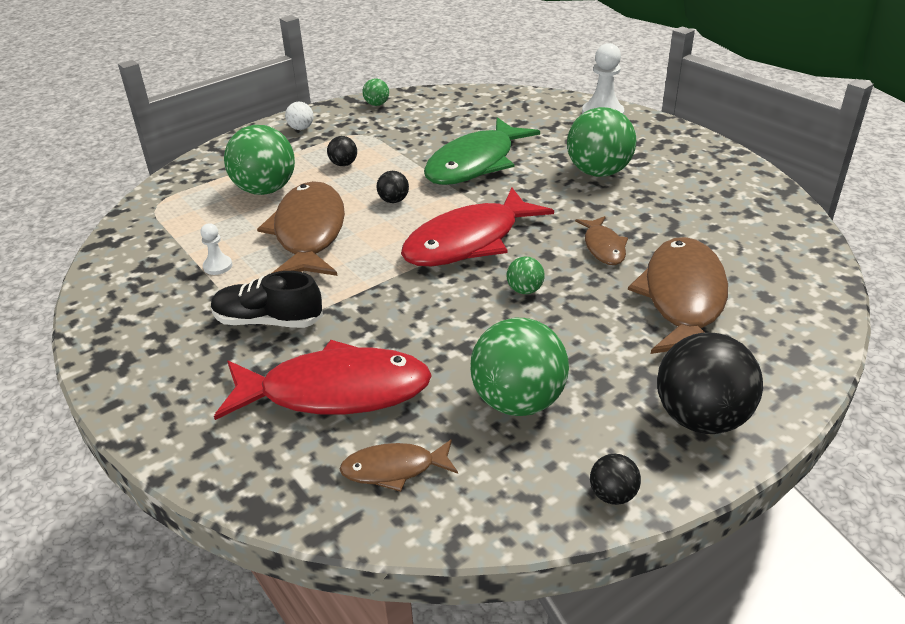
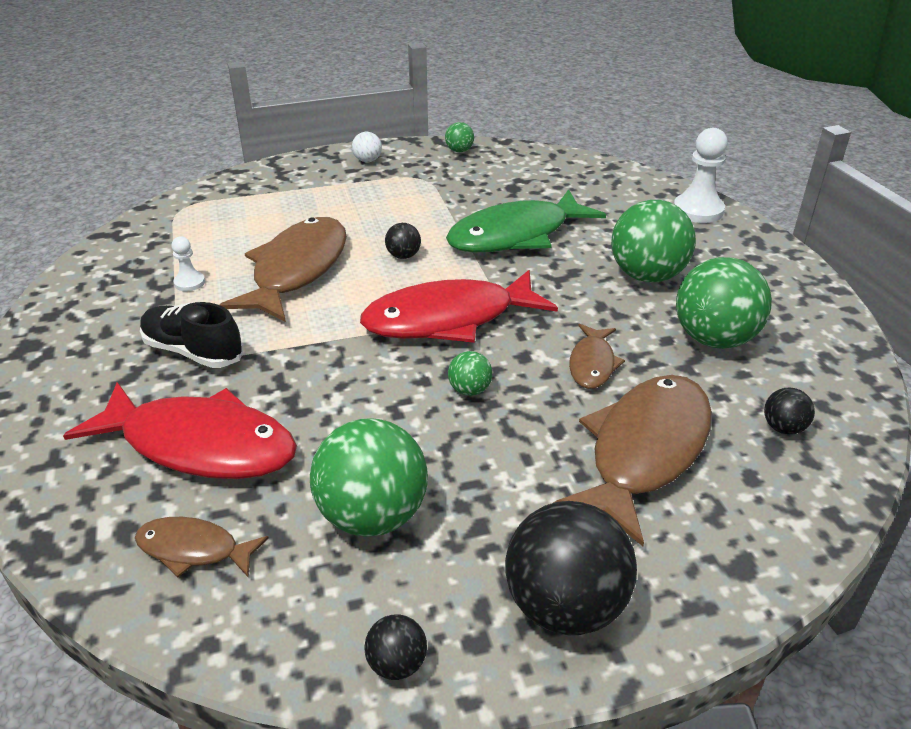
camera: 20 degrees right, 0 degrees up
green ball [224,125,295,195] -> green ball moved to [676,257,772,349]
black ball [327,136,357,166] -> black ball moved to [764,388,815,435]

